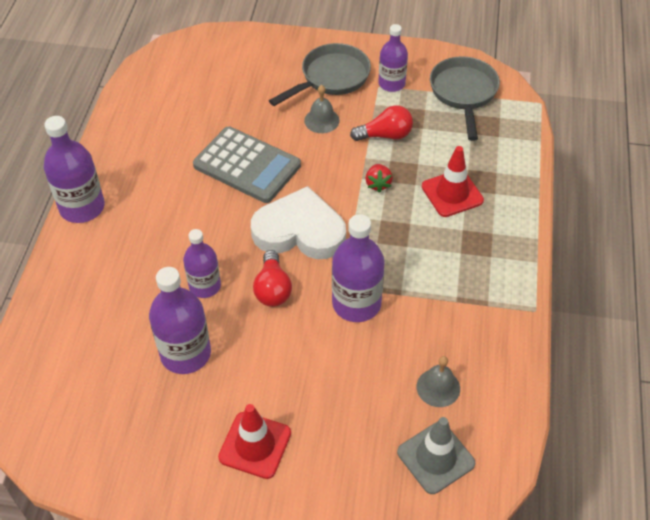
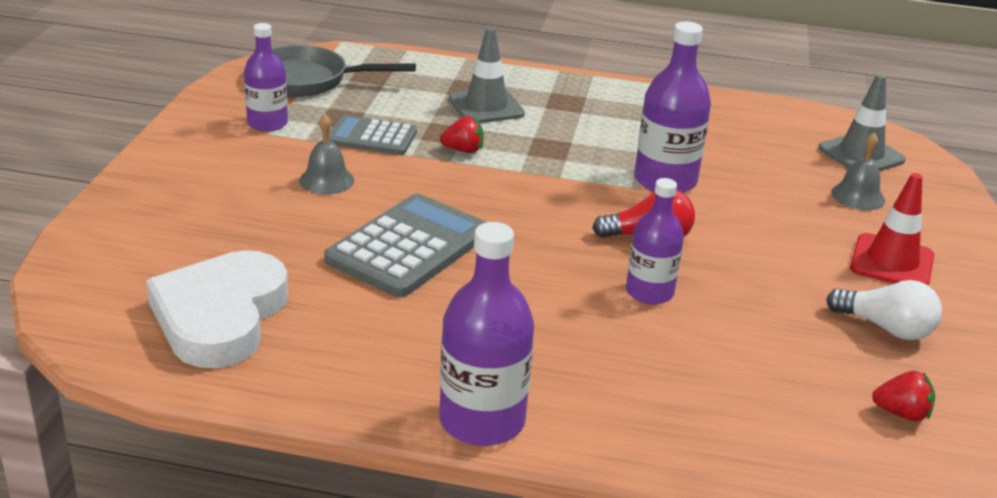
camera: 90 degrees left, 20 degrees down
purple bottle [149,267,211,374] -> none
white heart [251,186,346,259] -> white heart moved to [146,250,288,368]
grey pan [269,43,371,106] -> none
red light bulb [350,105,413,141] -> grey calculator [329,115,417,155]
grey bell [417,356,460,407] -> grey bell moved to [831,132,885,210]
red traffic cone [422,146,484,217] -> grey traffic cone [449,27,525,123]
none -> white light bulb [826,280,942,340]
none -> red strawberry [872,371,935,421]

